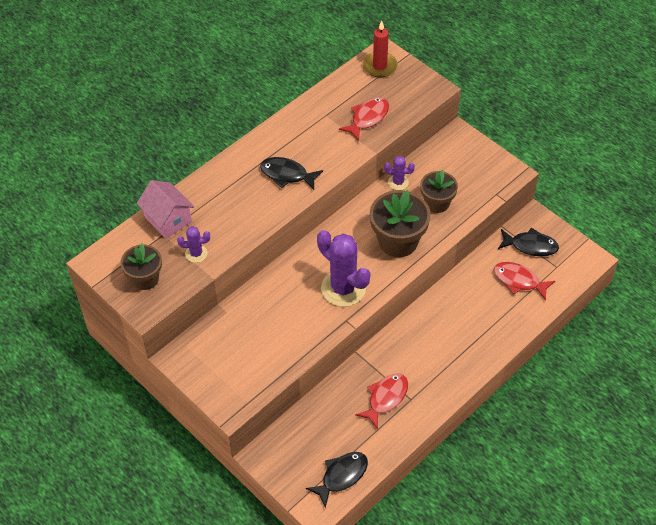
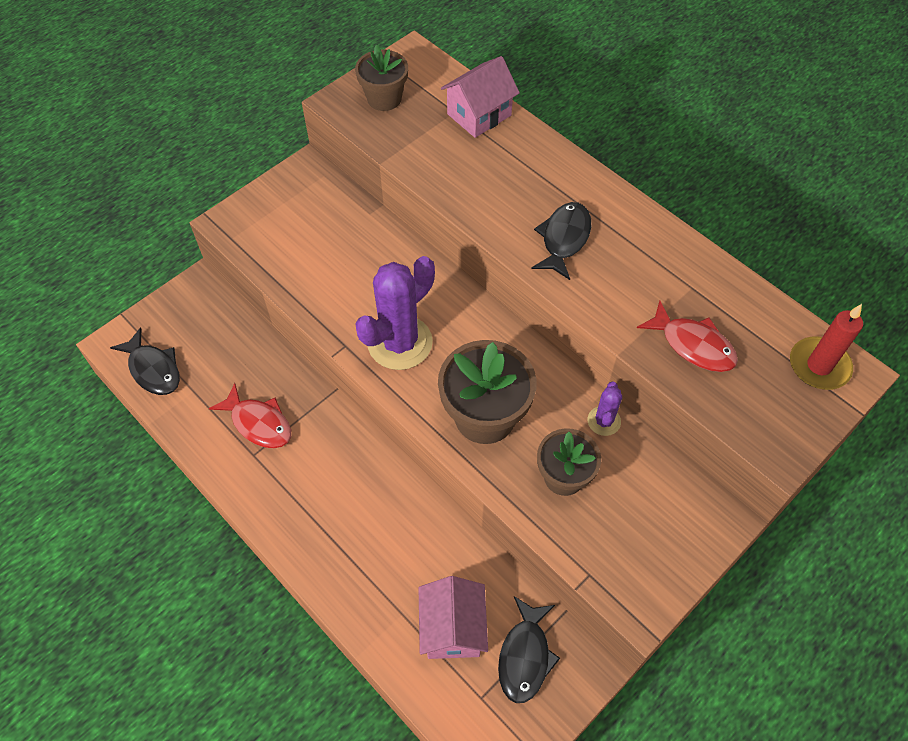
camera: 90 degrees right, 5 degrees up
purple cactus [177,226,210,263] -> none
red fish [493,262,555,300] -> pink house [419,576,488,659]

